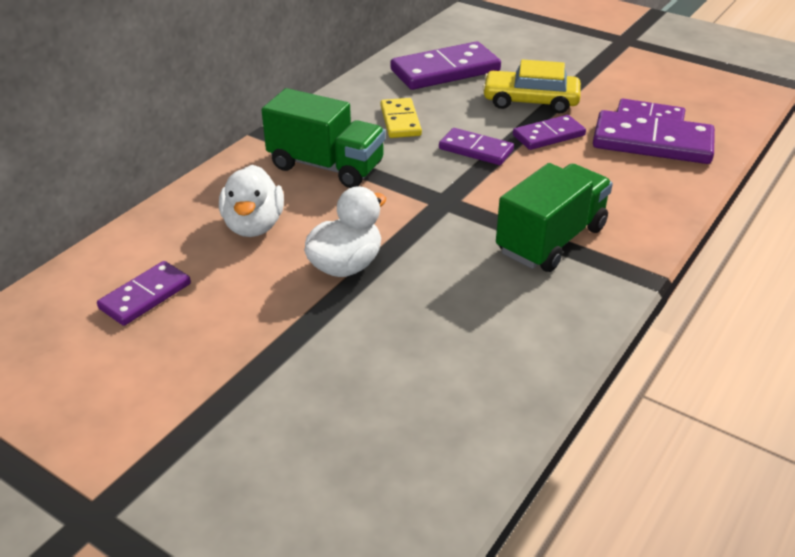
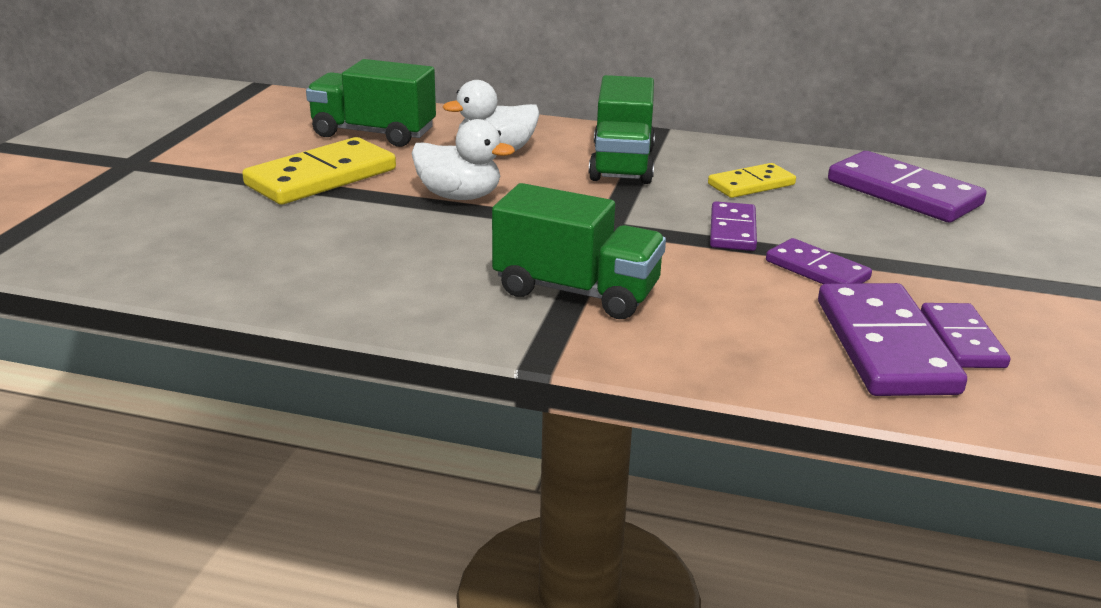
camera: 70 degrees right, 10 degrees down
purple domino [97,261,191,326] -> green truck [306,59,436,147]
yellow car [482,59,581,113] -> none
none -> yellow domino [242,137,396,205]

